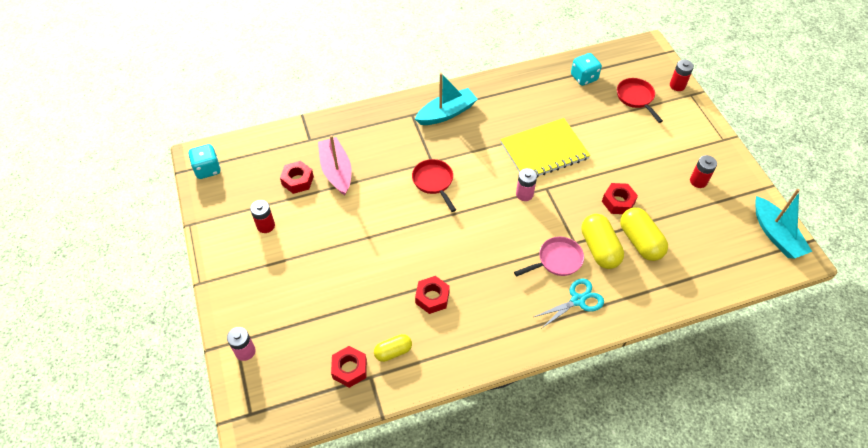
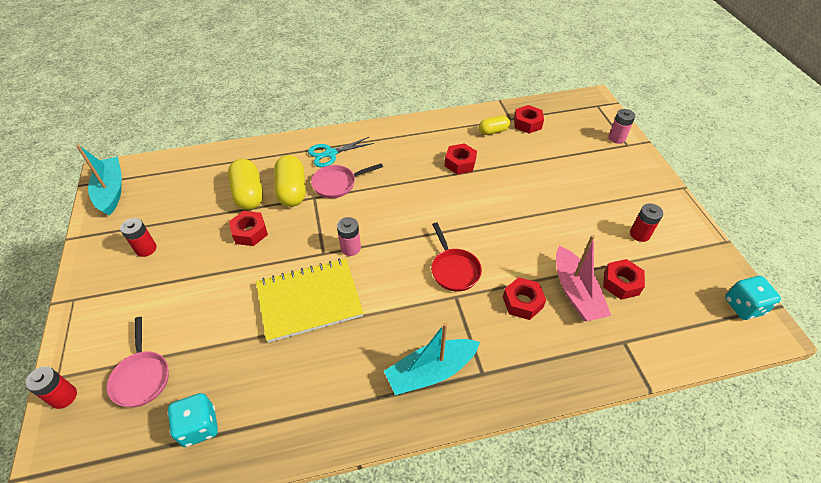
camera: 175 degrees left, 5 degrees down
red pan [617,78,663,123] -> pink pan [107,317,169,407]
none -> red nut [503,277,546,320]

